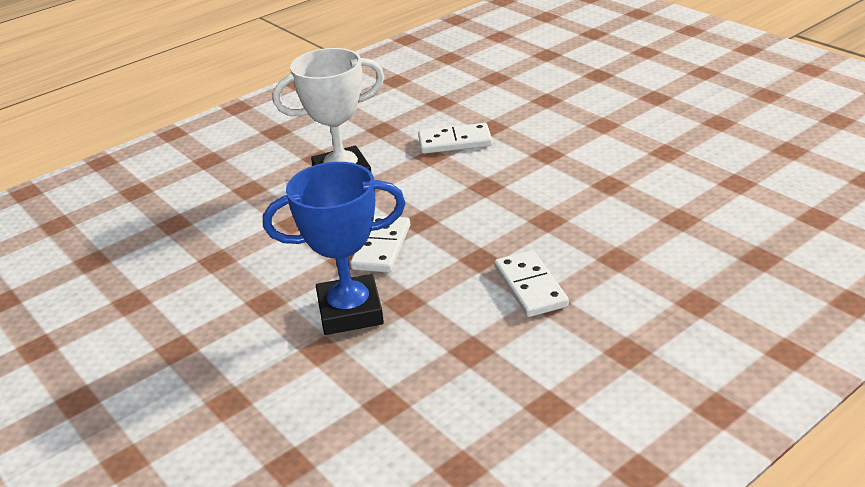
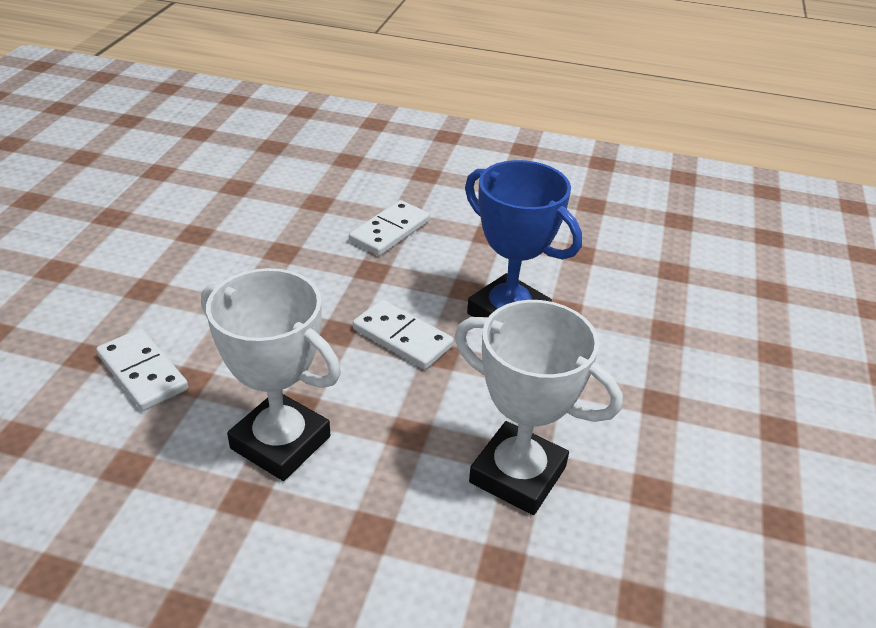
camera: 130 degrees left, 5 degrees up
white domino [350,216,410,272] -> white domino turned 60 degrees clockwise [353,300,454,369]
none -> white trophy [455,300,623,515]

